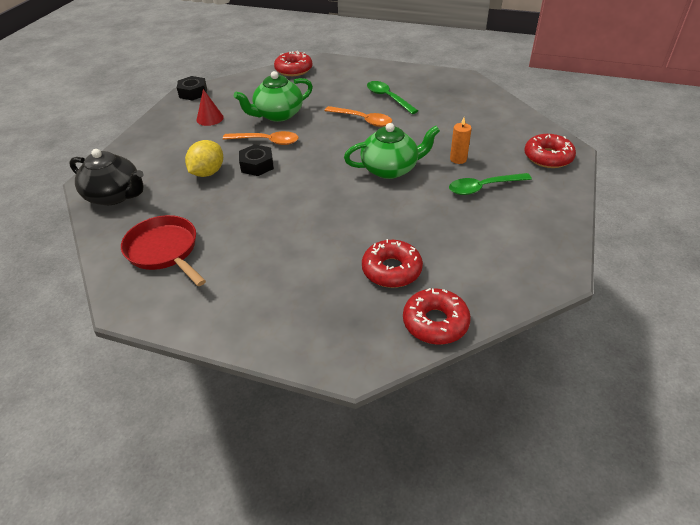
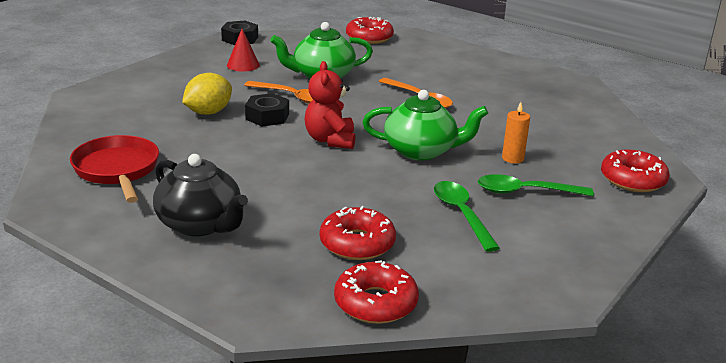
camera: 15 degrees right, 15 degrees down
black teapot [69,149,144,205] -> black teapot moved to [153,154,248,236]
green spoon [367,81,418,114] -> green spoon moved to [434,181,500,252]
none -> red teddy bear [305,61,355,149]

